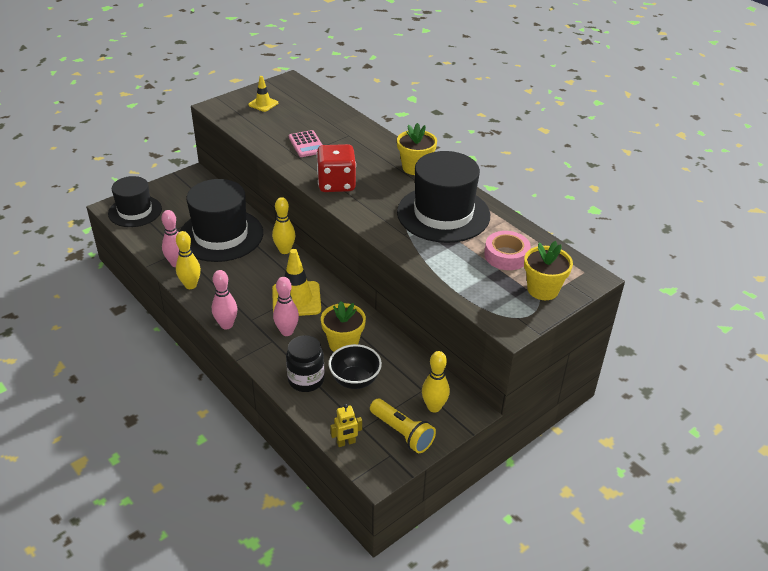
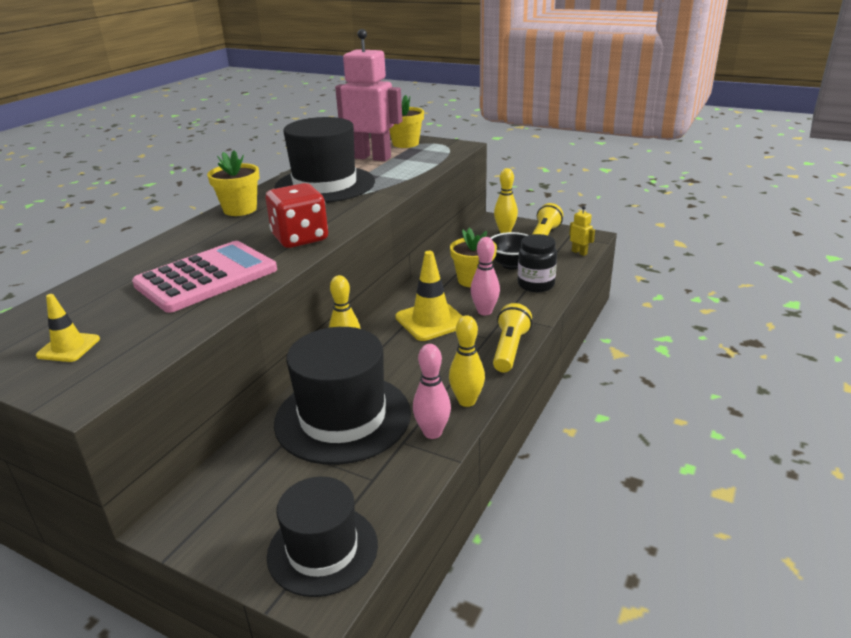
camera: 110 degrees left, 10 degrees down
pink bowling pin [212,270,238,329] -> yellow flashlight [493,303,532,372]
pink calculator [289,130,322,157] -> pink calculator [132,241,277,313], size x1.89
pink tape [484,231,531,270] -> pink robot [335,29,403,161]

